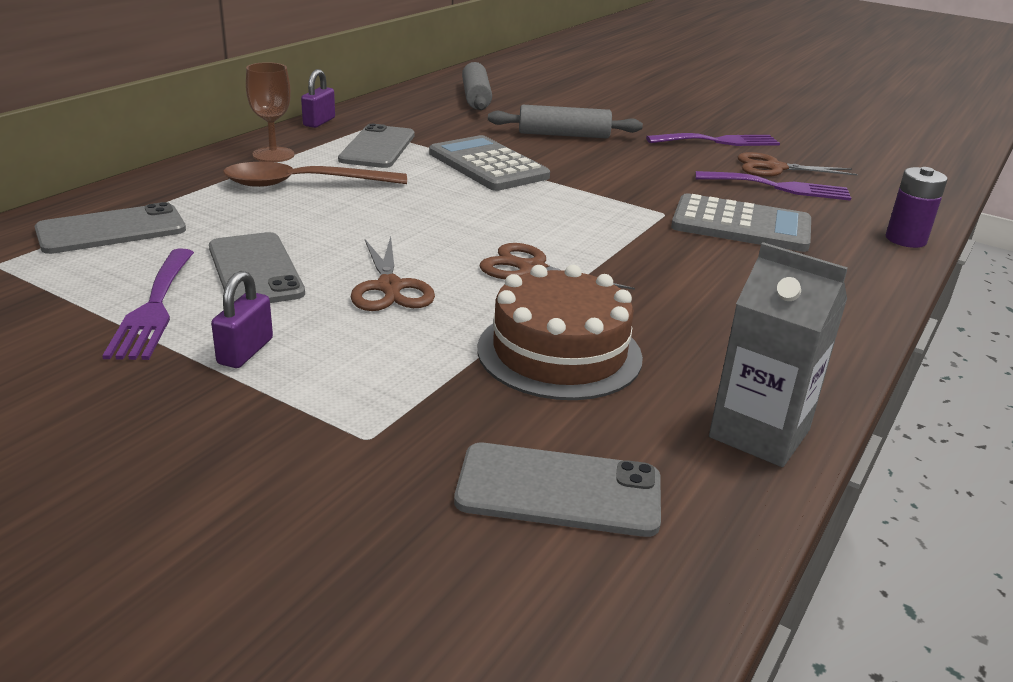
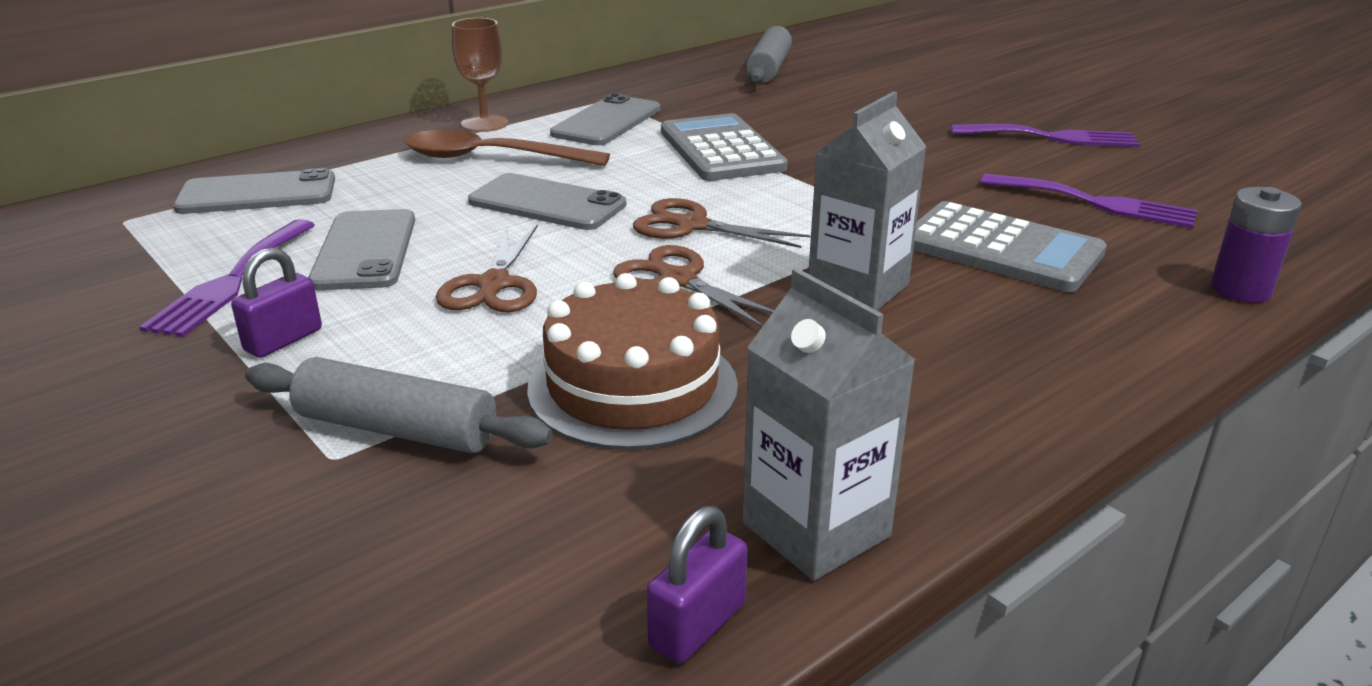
camera: 20 degrees right, 0 degrees up
purple padlock [301,69,335,128] -> purple padlock moved to [647,506,747,664]
grey phone [454,443,661,537] -> grey phone moved to [468,173,626,230]
grey rolling pin [488,105,643,138] -> grey rolling pin moved to [245,357,553,453]
brown scissors [738,152,858,177] -> brown scissors moved to [633,198,810,248]
none -> grey carton [808,92,927,311]

